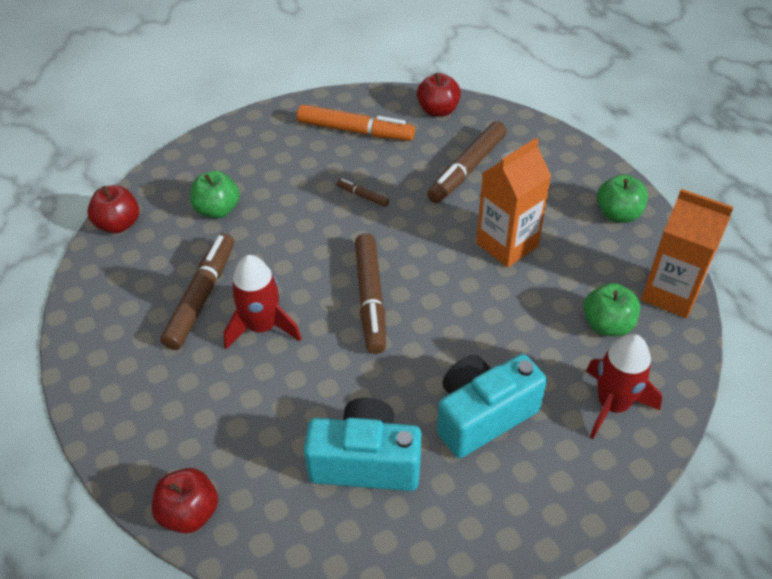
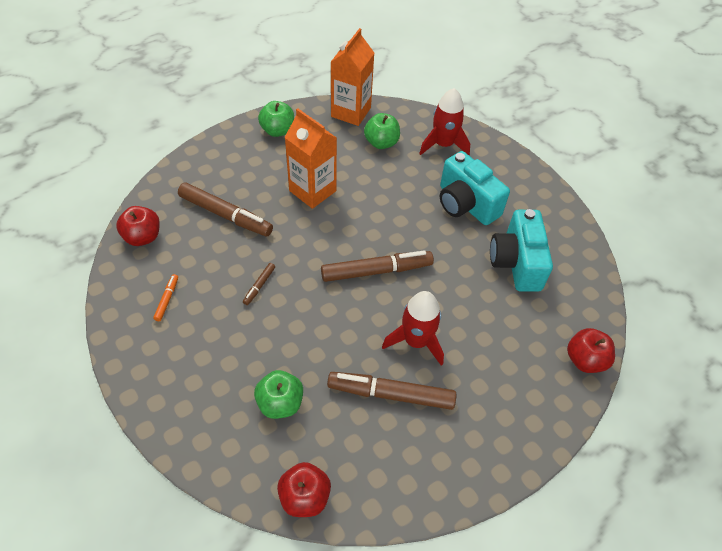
camera: 100 degrees left, 5 degrees up
orange marker [297,105,415,141] -> orange marker [153,274,178,321], size x0.45

